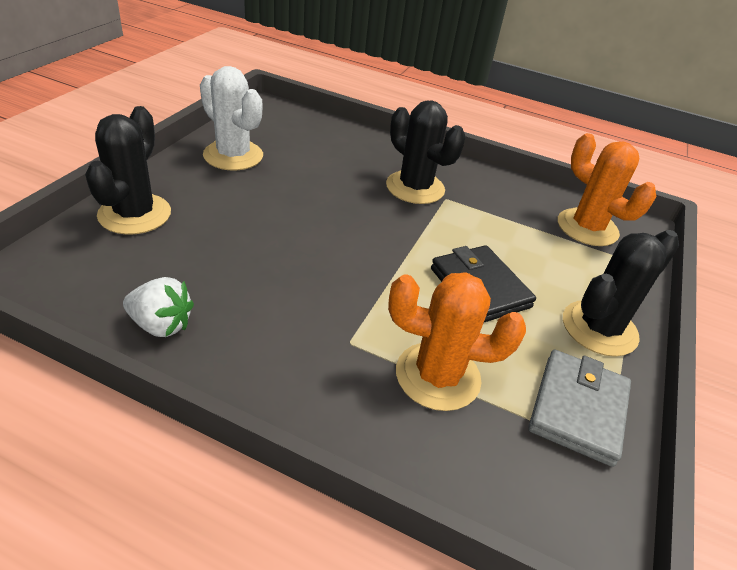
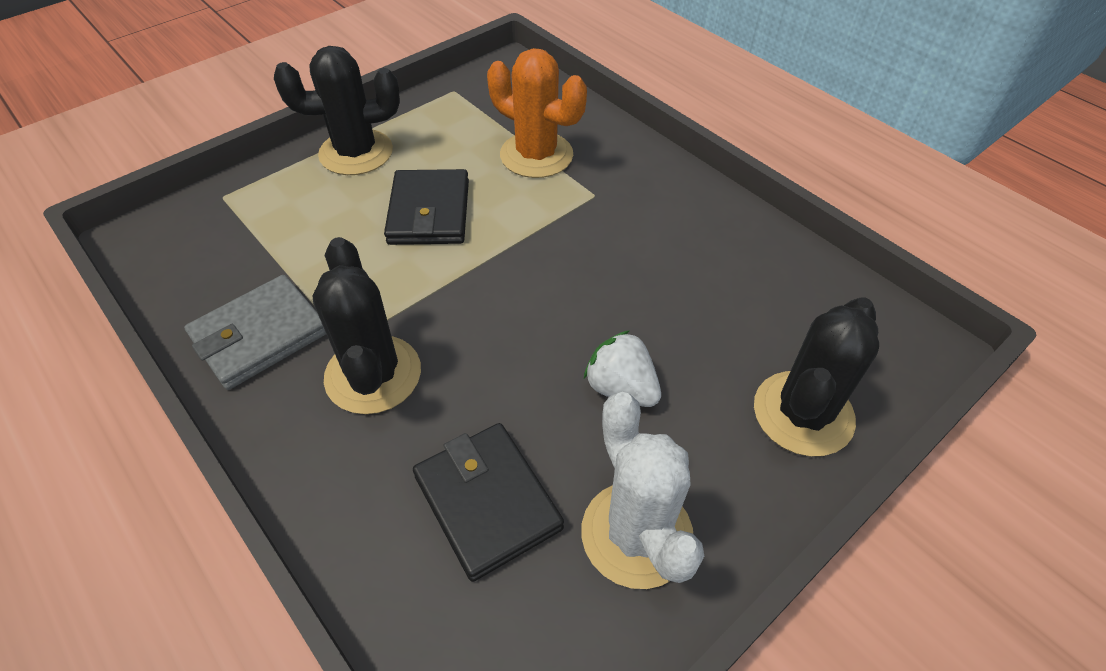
camera: 150 degrees left, 10 degrees up
white strawberry [123,277,194,337] -> white strawberry moved to [584,330,661,407]
grey wallet [528,350,631,467] -> grey wallet moved to [184,275,326,390]
orange cactus [558,133,656,246] -> none
none -> black wallet [413,423,564,582]

